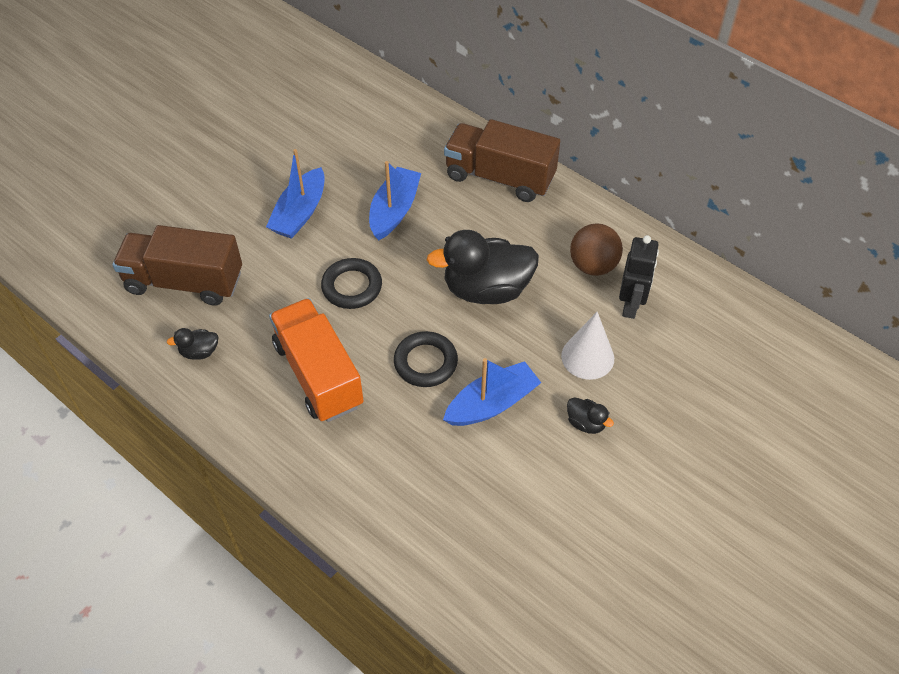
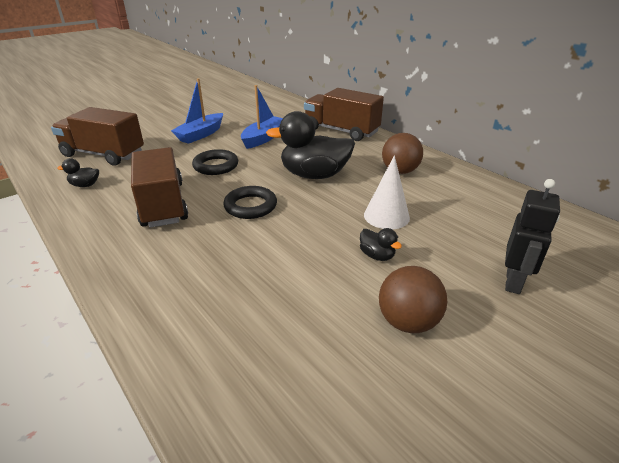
camera: 10 degrees right, 20 degrees down
orange truck [269,298,364,422] -> brown truck [131,147,188,227]
blue boat [443,358,541,426] -> none
black robot [619,235,659,319] -> black robot moved to [505,179,560,294]
none -> brown ball [379,266,447,333]

